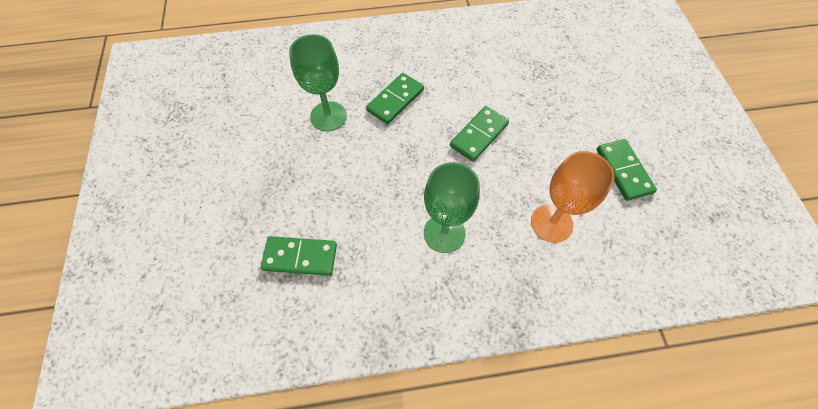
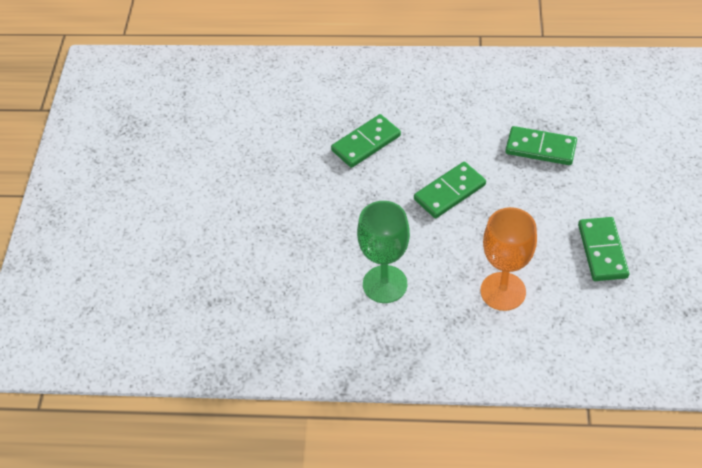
camera: 15 degrees right, 10 degrees down
green domino [261,236,337,276] -> green domino moved to [505,126,577,165]
green goblet [289,34,347,132] -> none

